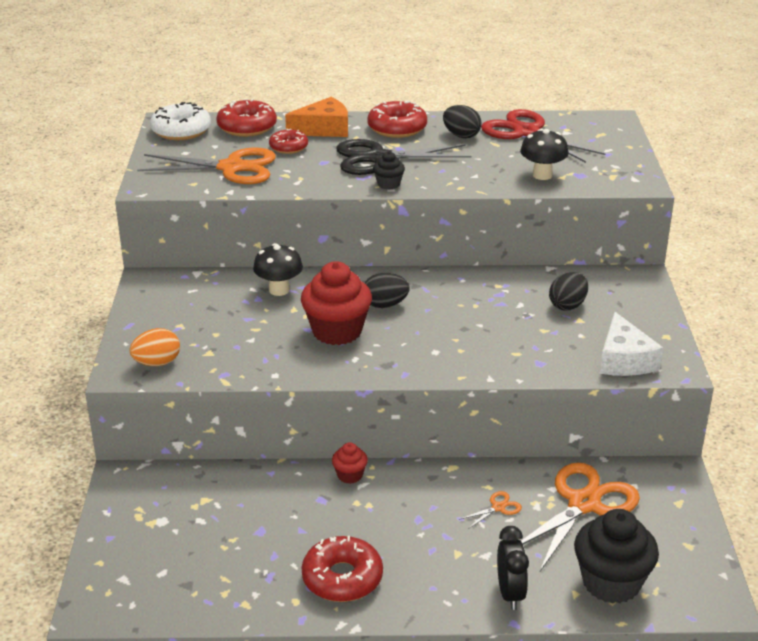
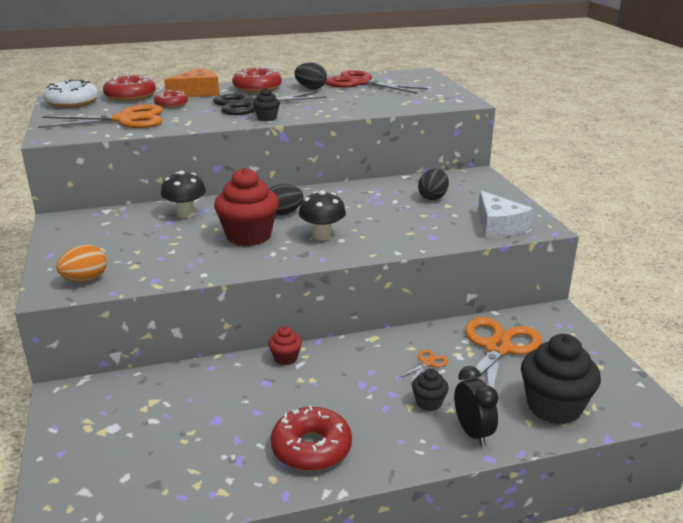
camera: 15 degrees left, 5 degrees down
black mushroom [520,129,569,180] -> black mushroom moved to [299,190,346,241]
none -> black cupcake [412,368,449,411]

